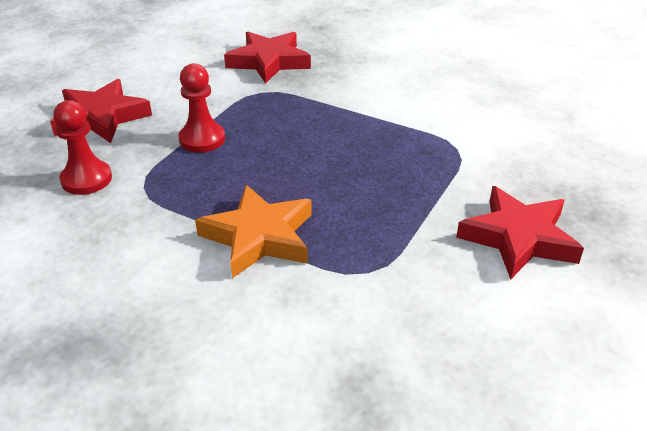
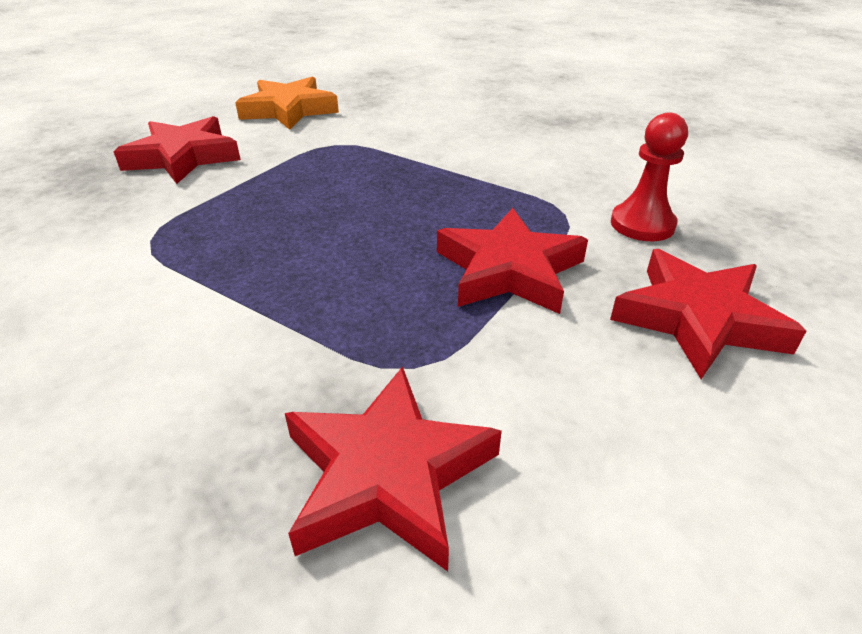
camera: 175 degrees left, 0 degrees up
red pawn [178,63,225,153] -> red star [437,208,588,314]
orange star [195,185,312,278] -> orange star moved to [235,76,339,130]

